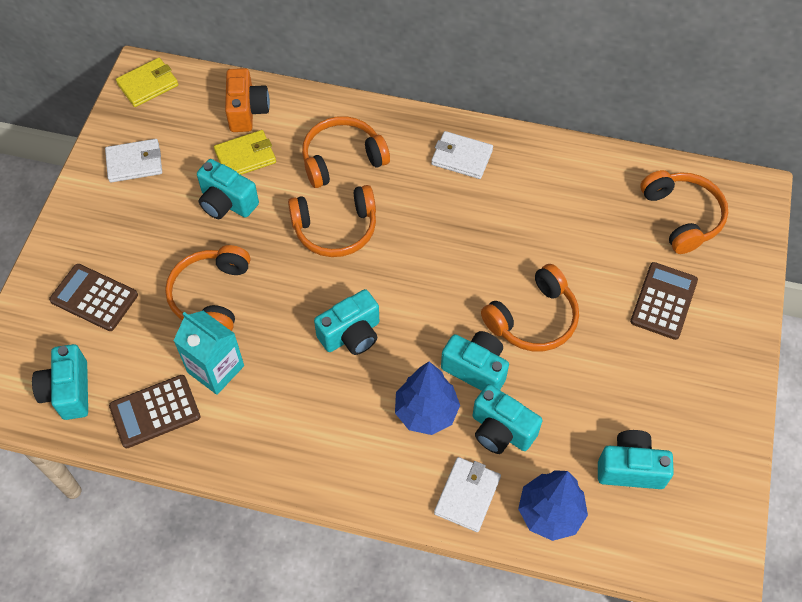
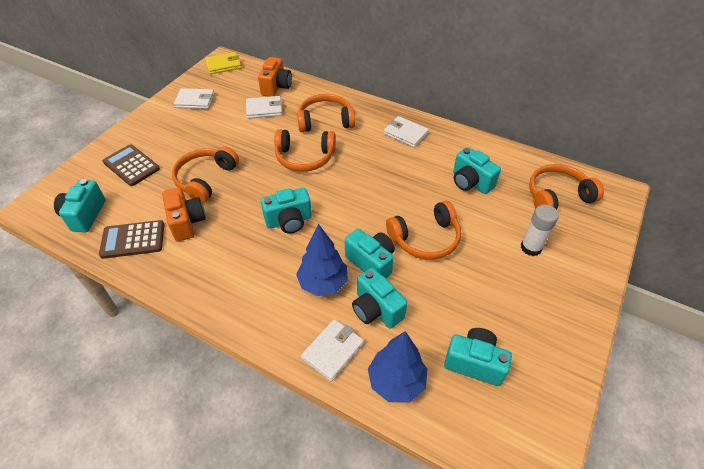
camera: 15 degrees right, 10 degrees down
turquoise carton [173,311,244,395] -> orange camera [162,187,206,242]
turquoise camera [197,159,259,219] -> turquoise camera moved to [453,147,501,194]
yellow wallet [214,130,276,175] -> white wallet [246,96,282,119]
brown calculator [630,262,698,340] -> white glue stick [521,205,559,256]
orange headphones [640,170,728,254] -> orange headphones turned 105 degrees counterclockwise [529,164,604,210]

